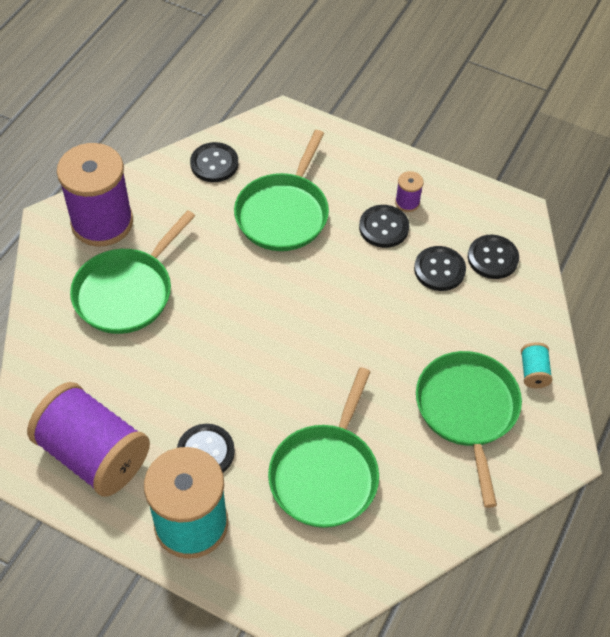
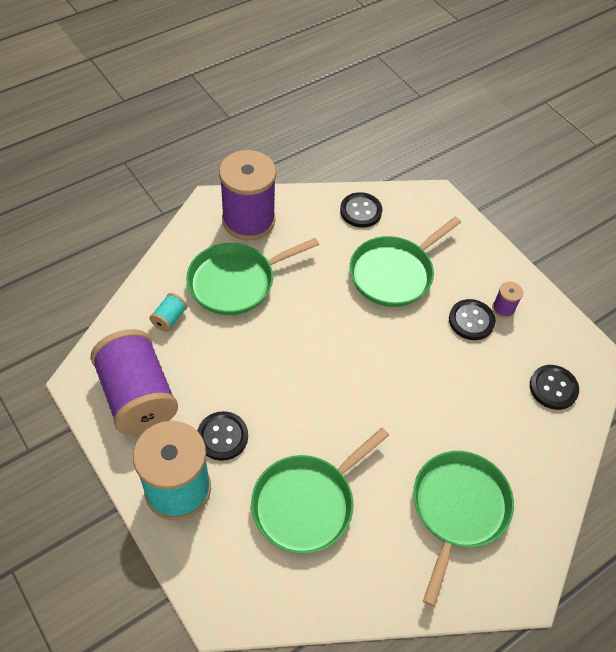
camera: 25 degrees right, 0 degrees up
black button [414,246,466,291] -> none
turquoise spool [521,342,553,388] -> turquoise spool moved to [150,293,187,332]

